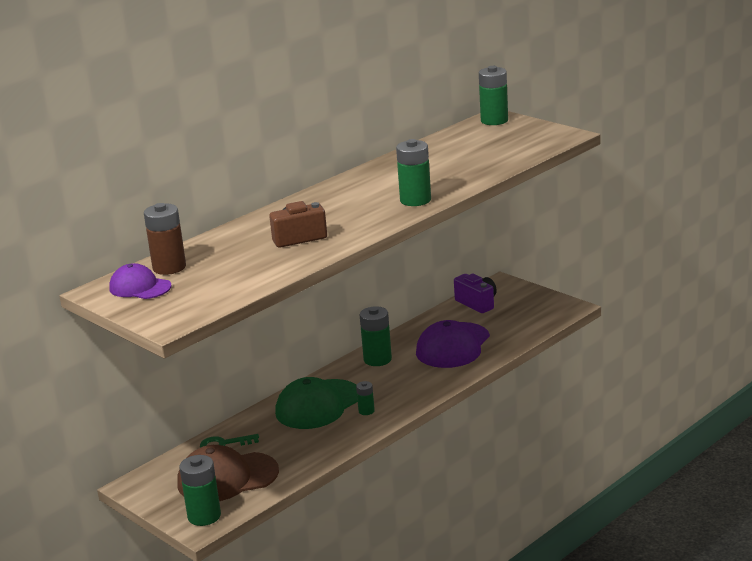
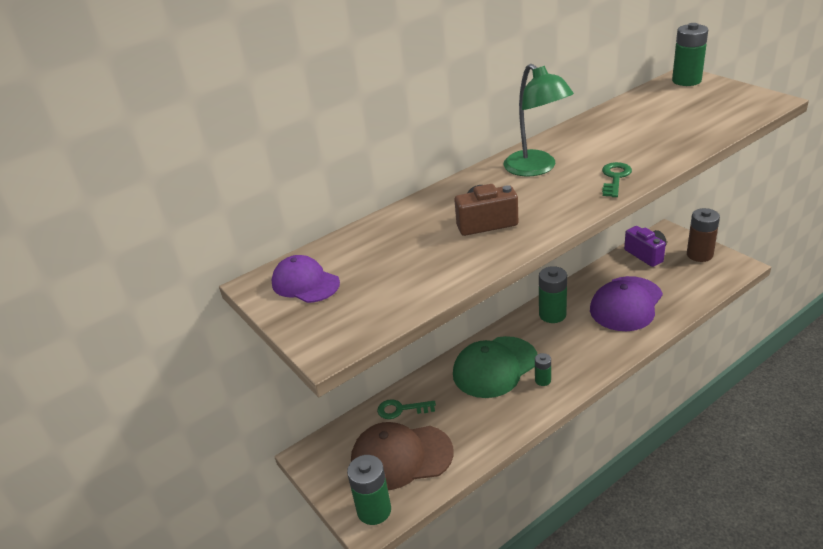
camera: 10 degrees right, 10 degrees up
brown battery [144,203,186,275] -> brown battery moved to [687,208,720,262]
green battery [396,139,431,206] -> green key [602,162,632,197]
none -> green lamp [504,64,574,176]

